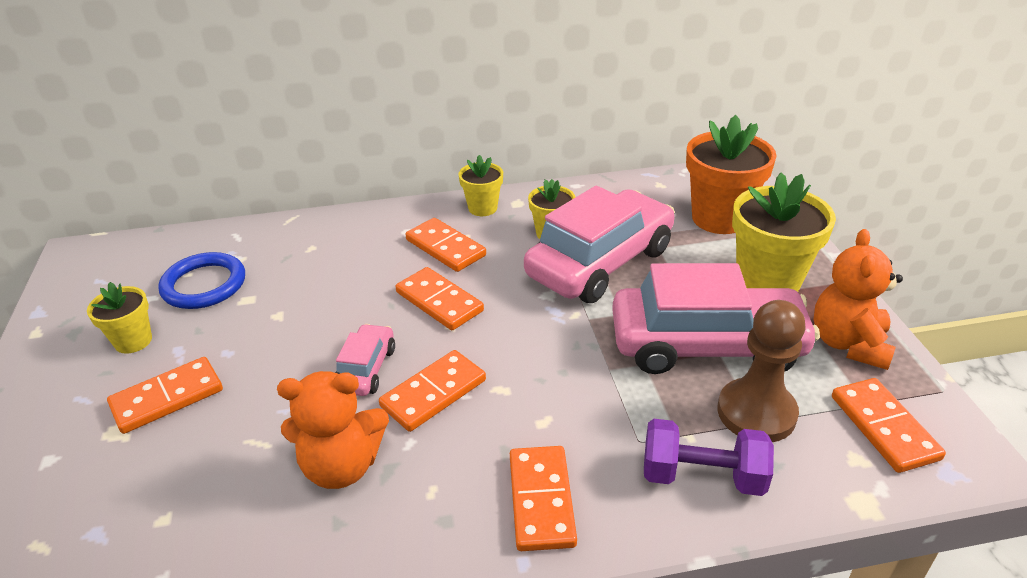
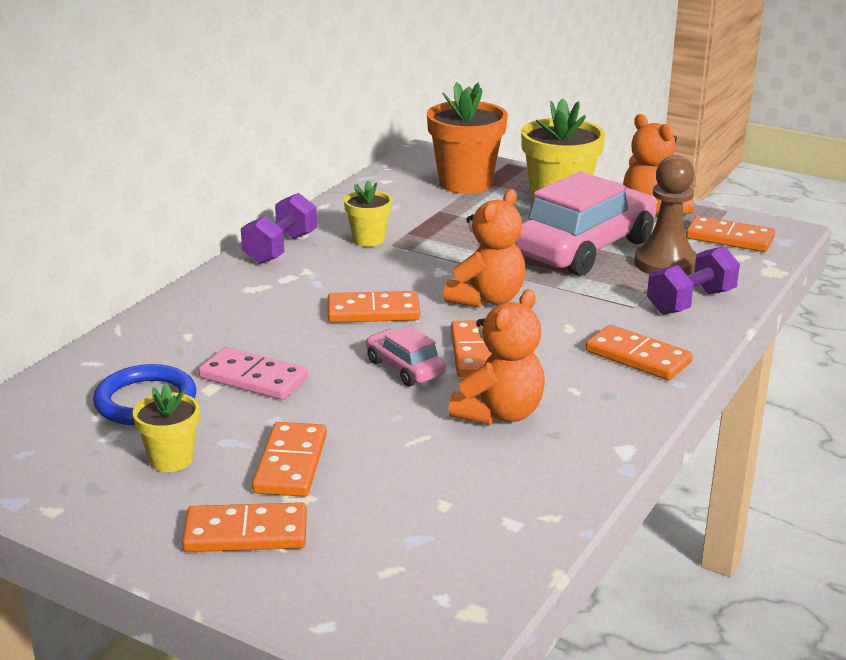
camera: 50 degrees left, 10 degrees down
orange domino [405,218,486,272] -> orange domino moved to [182,502,307,552]
yellow flower pot [458,155,503,216] -> purple dumbbell [241,193,317,264]
pink car [524,186,675,303] -> none
none -> pink domino [199,347,308,400]
none -> orange teddy bear [444,189,526,307]

